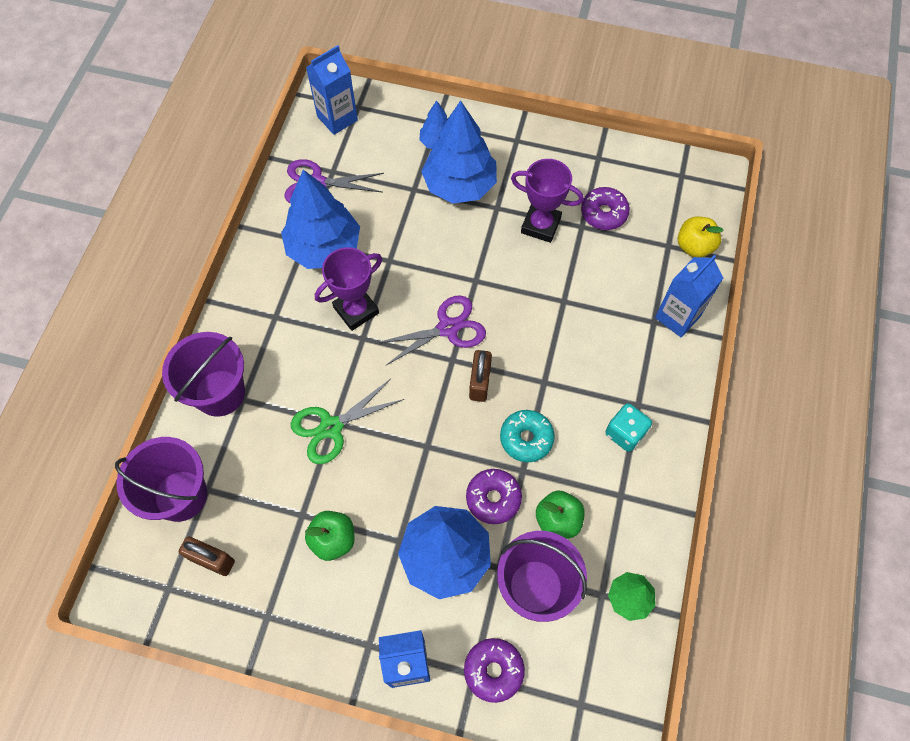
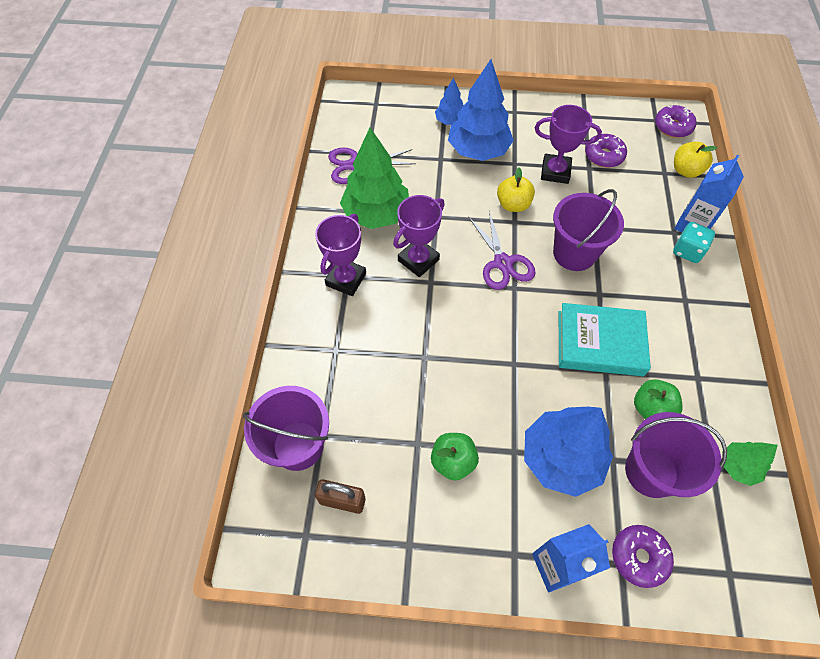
camera: 10 degrees left, 5 degrees down
purple bucket [162,332,245,417] -> purple bucket moved to [553,189,624,271]
blue tree [281,169,360,269] -> green tree [340,128,409,229]
green scissors [291,379,404,464] -> none
blue carton [306,45,358,135] -> none
purple scissors [376,295,486,366] -> purple scissors turned 105 degrees clockwise [469,211,536,290]
purple donut [466,469,522,524] -> purple donut moved to [655,104,697,138]
brown padlock [469,350,492,402] -> none
turquoise donut [500,410,555,462] -> turquoise book [559,303,651,376]
turquoise dice [605,403,652,452] -> turquoise dice moved to [673,222,715,263]
none -> purple trophy [315,214,366,296]
none -> yellow apple [497,167,535,212]

